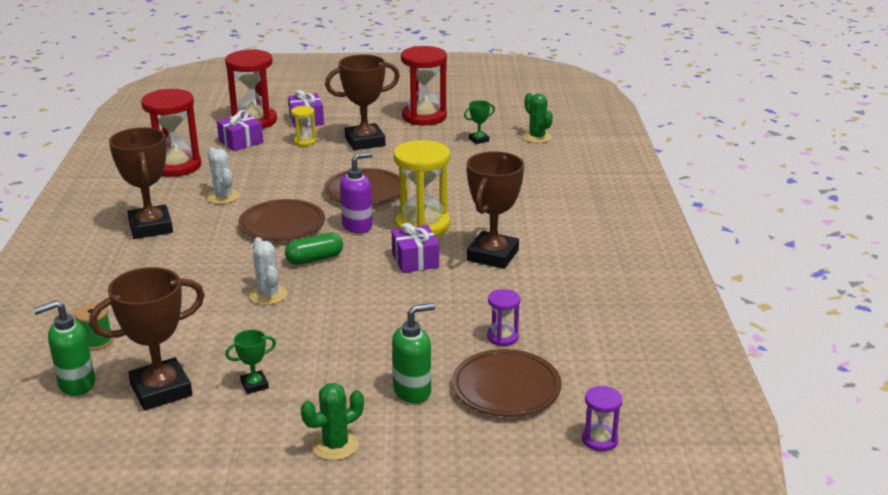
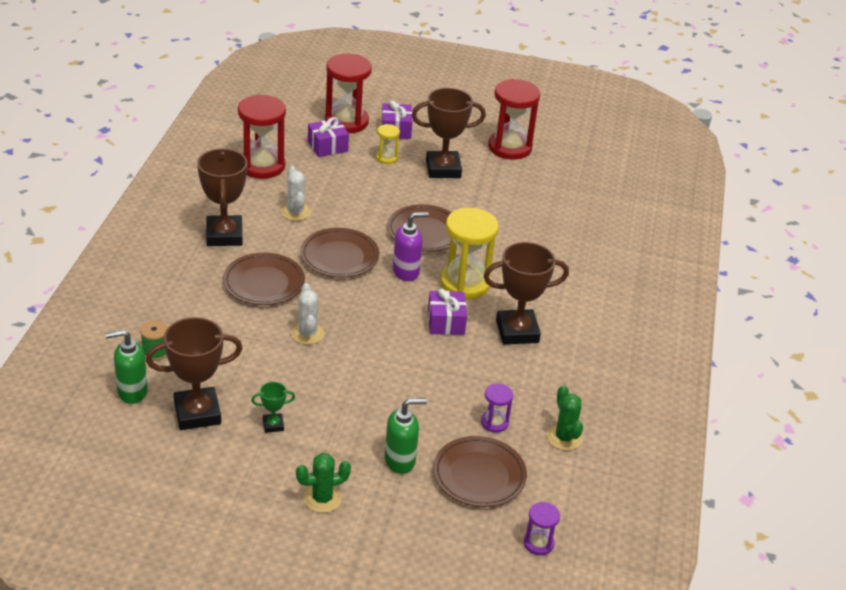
camera: 10 degrees right, 10 degrees up
green capsule [285,233,343,265] -> none
green trophy [464,100,495,144] -> none
brown trophy [467,151,524,269] -> brown trophy turned 45 degrees clockwise [484,242,569,344]
green cactus [523,93,553,143] -> green cactus moved to [547,385,583,450]
none -> brown plate [223,253,305,305]

